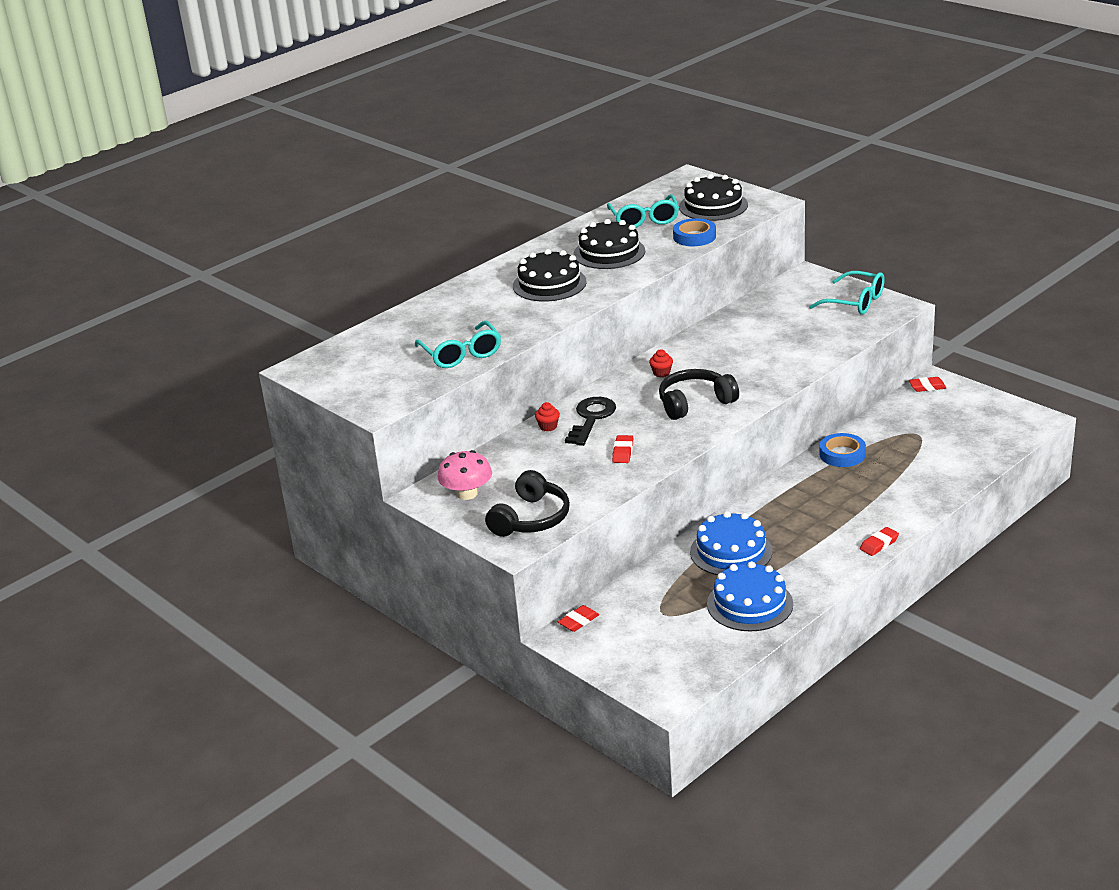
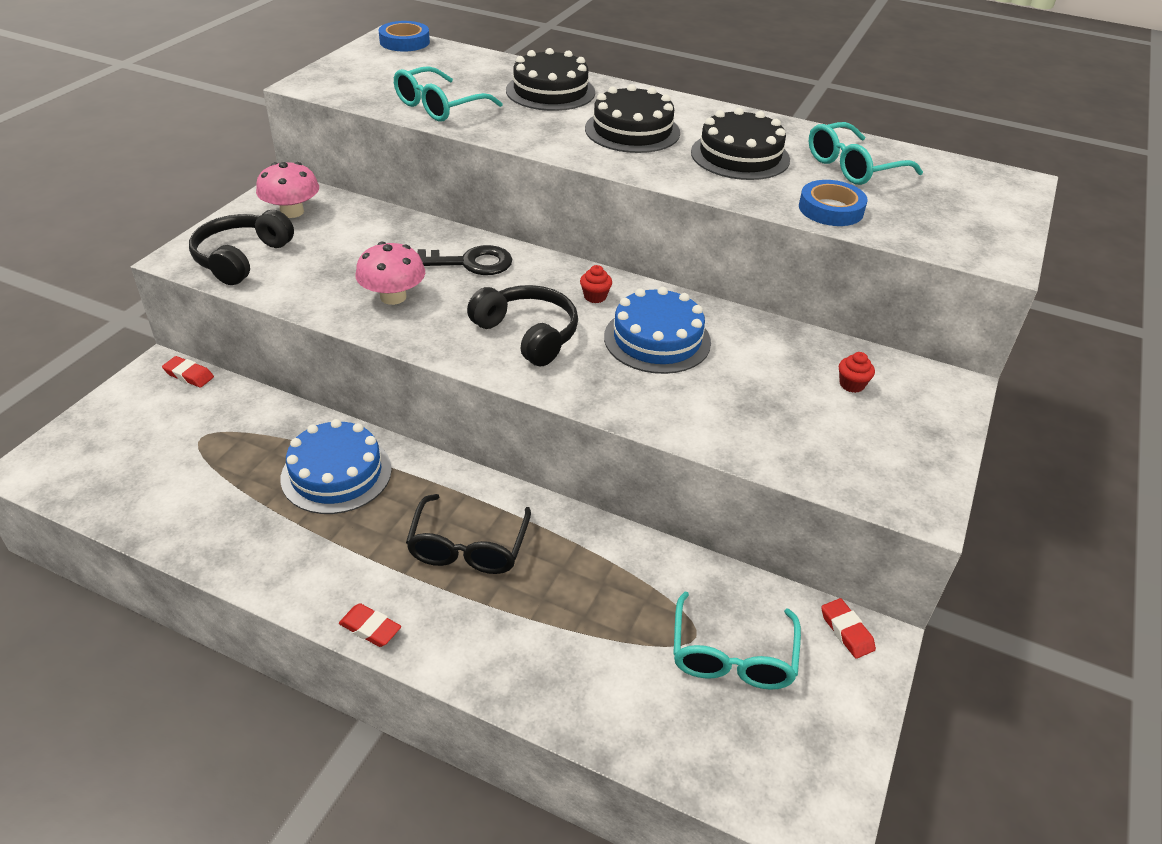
camera: 65 degrees right, 10 degrees up
black headphones [485,470,570,537] -> black headphones turned 105 degrees clockwise [189,210,294,285]
red cupcake [535,402,560,431] -> red cupcake moved to [839,352,875,393]
red eraser [612,435,633,463] -> pink mushroom [356,242,425,305]
black cake [679,174,748,221] -> black cake moved to [506,48,595,111]
blue cake [707,561,793,632] -> blue cake moved to [604,287,711,374]
turquoise glasses [809,271,885,315] -> turquoise glasses moved to [673,592,801,690]
blue tape [819,433,866,467] -> blue tape moved to [379,21,430,51]
none -> black glasses [406,494,531,574]

